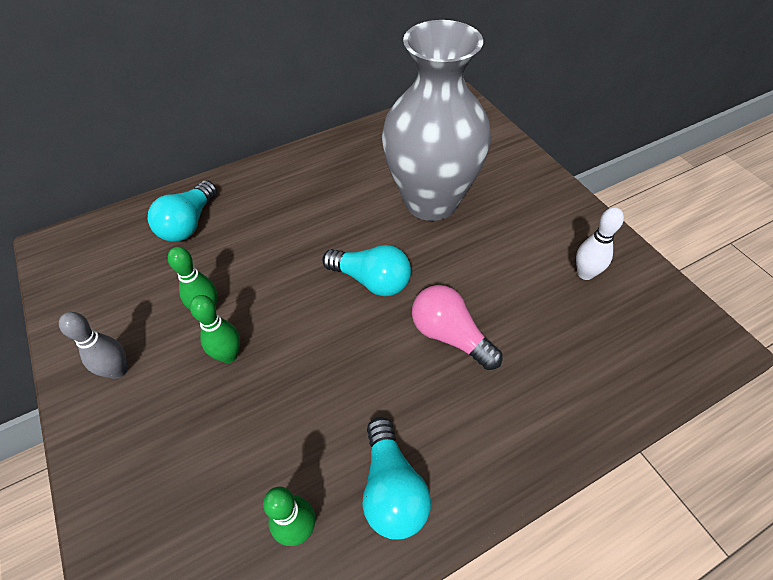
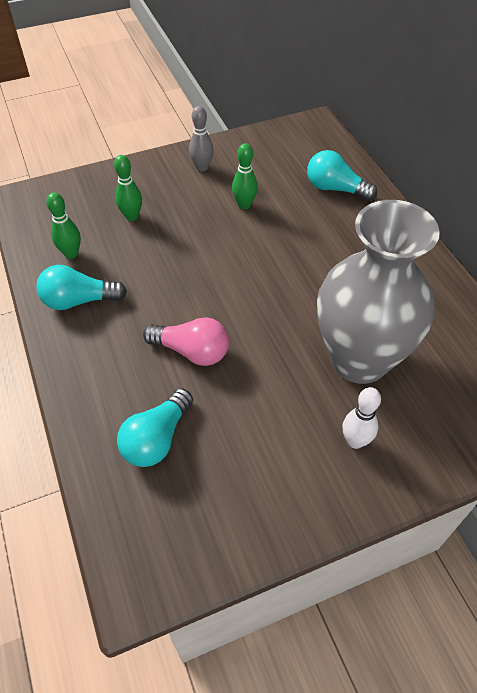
camera: 95 degrees right, 0 degrees up
green bowling pin [190,295,240,363] -> green bowling pin moved to [114,155,142,221]
turquoise light bulb [322,245,411,296] -> turquoise light bulb moved to [117,388,193,467]
pink light bulb [412,285,503,370] -> pink light bulb turned 60 degrees clockwise [143,317,229,366]
white bowling pin [576,207,624,280] -> white bowling pin moved to [342,387,381,449]

